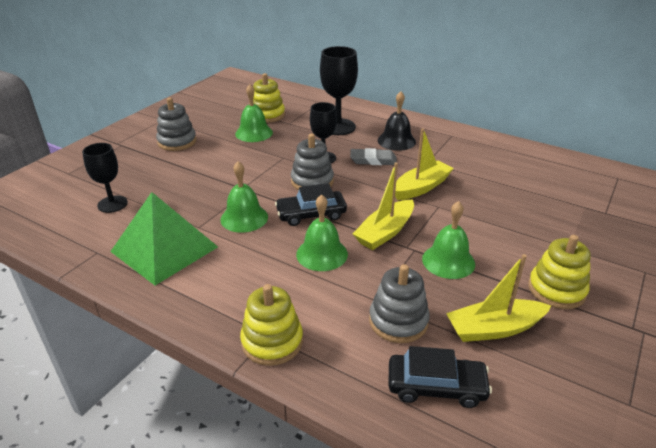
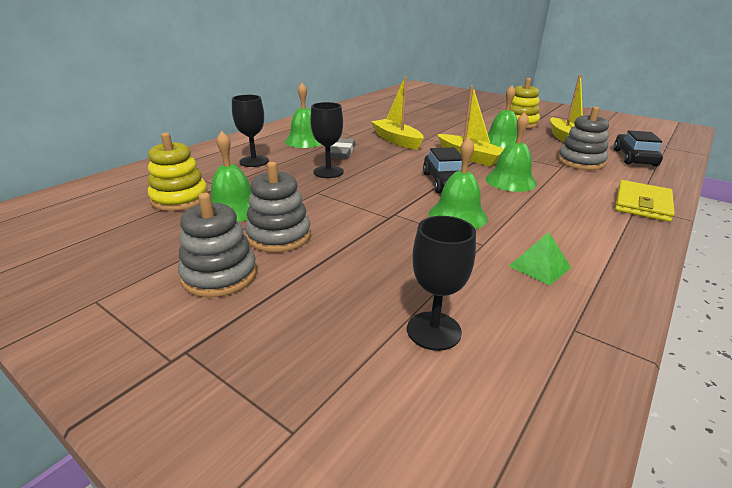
camera: 85 degrees left, 5 degrees down
green pyramid [110,192,218,285] -> green pyramid [509,232,571,285], size x0.43
yellow stacking toy [240,284,303,366] -> yellow wallet [615,180,675,222]
grey stacking toy [291,134,334,190] -> grey stacking toy moved to [245,162,311,252]
black goblet [320,46,358,135] -> black goblet [232,95,269,167], size x0.66
black bell [378,91,416,151] -> green bell [285,83,322,148]

